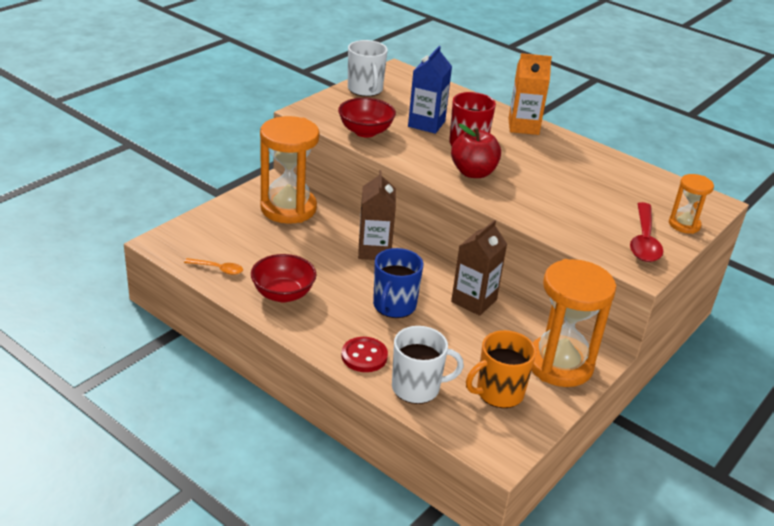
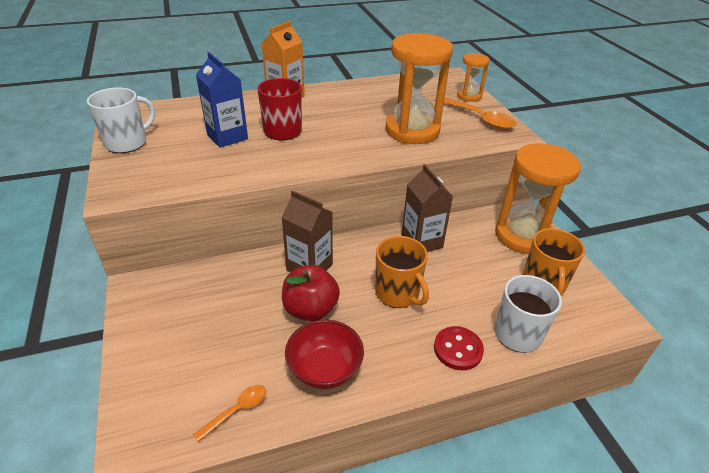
camera: 55 degrees left, 5 degrees up
orange hourglass [260,116,319,224] -> orange hourglass moved to [386,33,453,144]
red bowl [338,98,396,138] -> none
white mug [348,40,388,97] -> white mug turned 60 degrees counterclockwise [87,88,155,153]
blue mug [373,248,423,318] -> orange mug [375,236,429,308]
red apple [451,124,501,178] -> red apple moved to [282,265,340,321]
red spoon [630,202,663,262] -> orange spoon [434,97,516,129]

